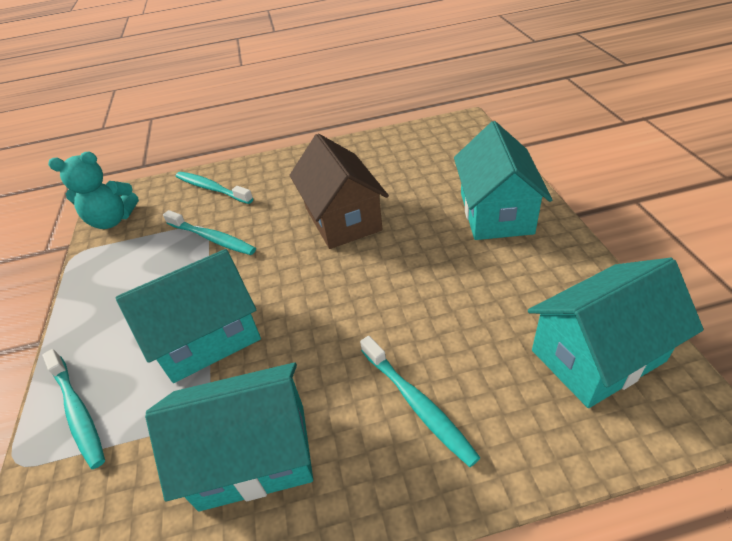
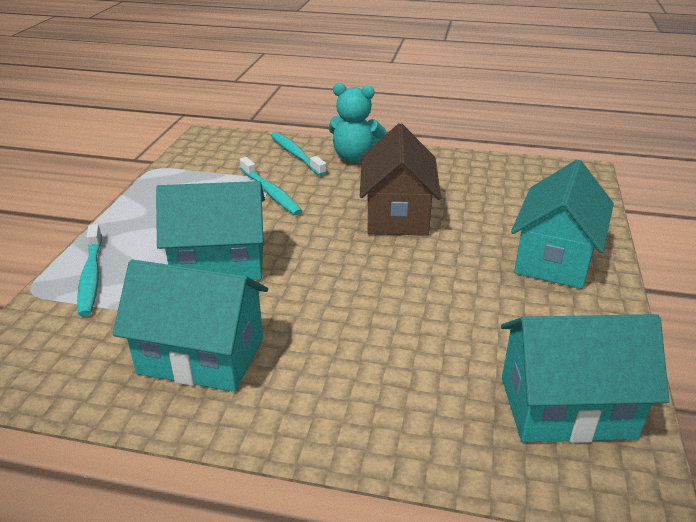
camera: 20 degrees right, 10 degrees down
turquoise teddy bear [48,152,139,229] -> turquoise teddy bear moved to [329,83,386,163]
turquoise toothbrush [360,336,481,467] -> none

